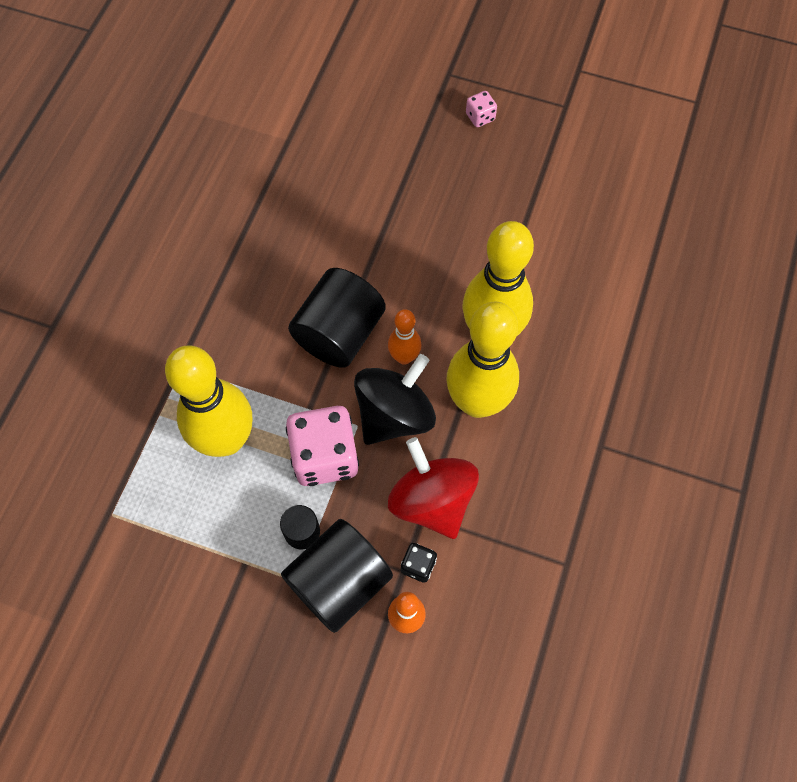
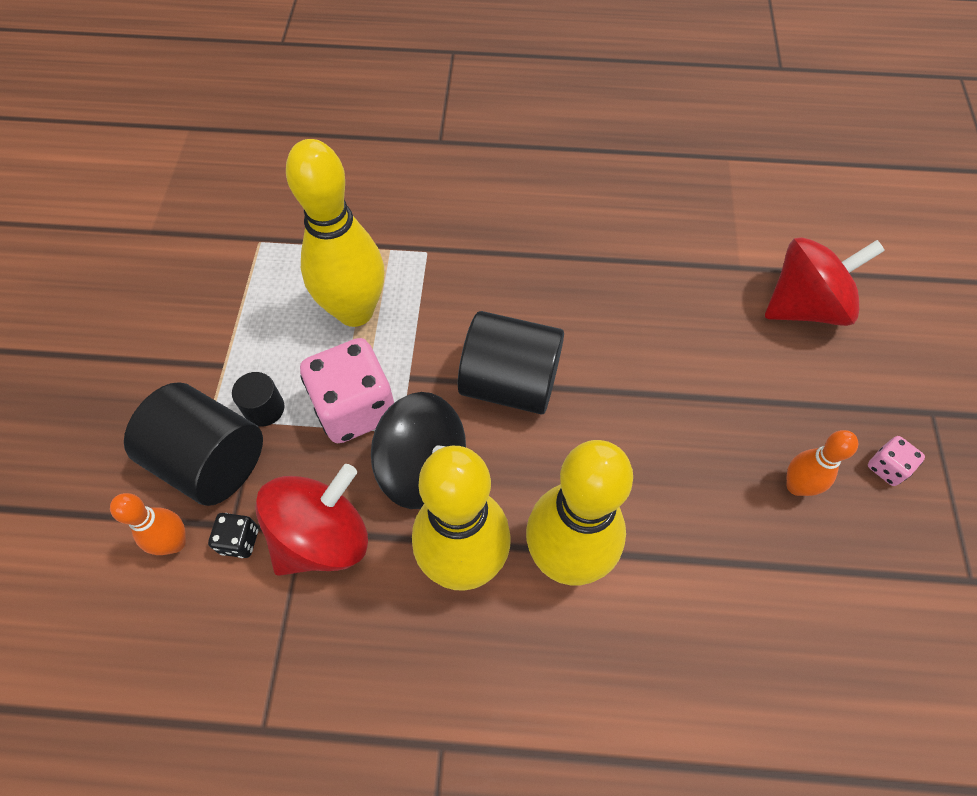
camera: 75 degrees right, 5 degrees down
orange bowling pin [388,309,421,365] -> orange bowling pin moved to [786,430,858,496]
none -> red spinning top [765,237,885,326]

